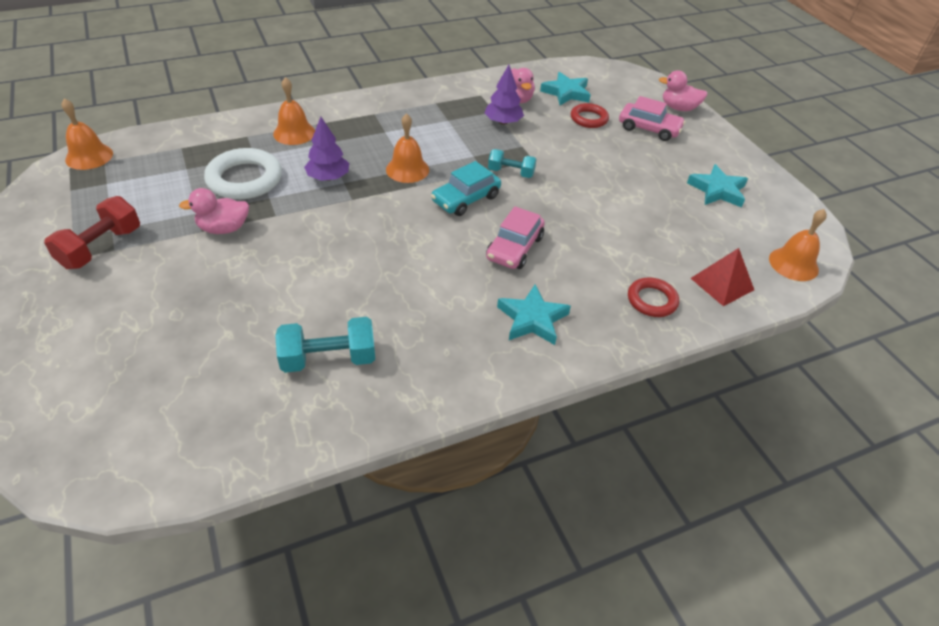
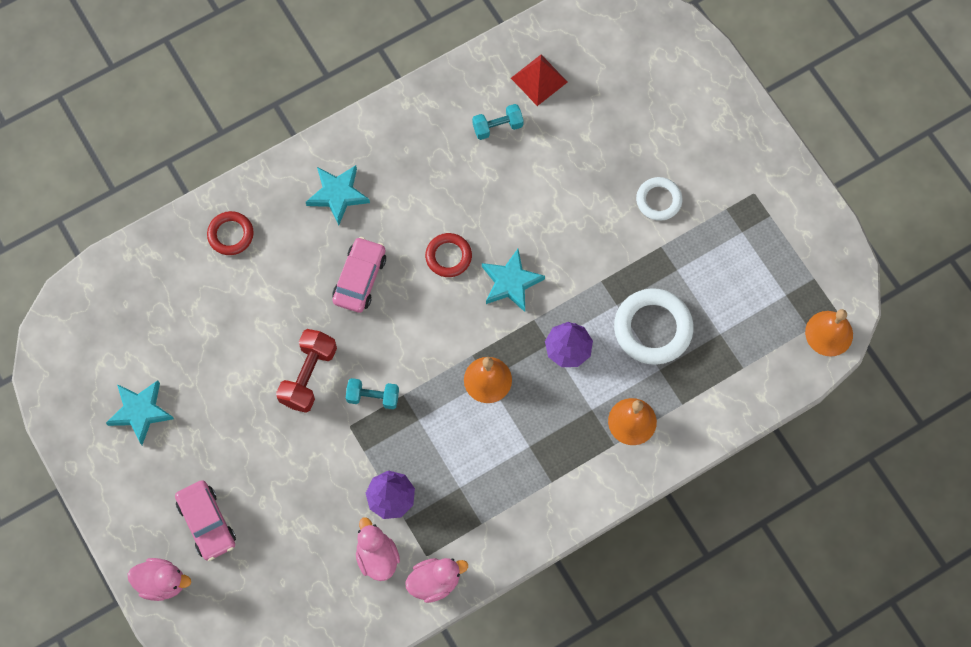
camera: 175 degrees right, 25 degrees up
red dumbbell [44,196,140,269] -> red dumbbell moved to [276,329,337,413]
pink duck [179,188,249,234] -> pink duck moved to [405,558,468,603]
turquoise dumbbell [275,317,375,373] -> turquoise dumbbell [472,104,524,140], size x0.65
turquoise car [431,161,501,216] -> none
turquoise star [540,72,591,105] -> turquoise star moved to [482,249,545,312]
red ring [571,103,609,128] -> red ring moved to [425,233,472,277]
pink car [619,96,685,141] -> pink car turned 135 degrees counterclockwise [175,480,236,561]
red pyramid [691,248,754,306] -> red pyramid moved to [511,55,567,106]
orange bell [769,209,827,281] -> none
none -> white ring [636,177,682,221]

